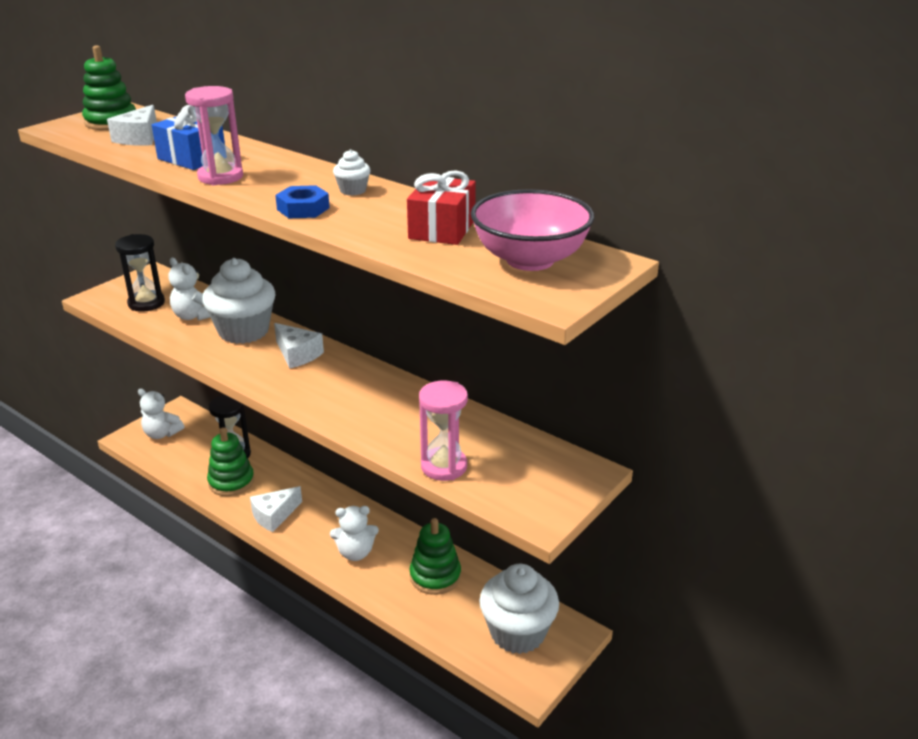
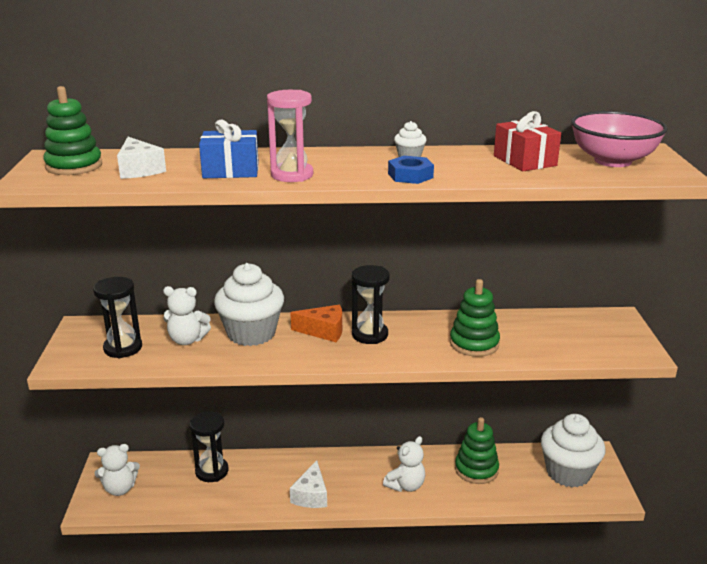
camera: 40 degrees left, 5 degrees down
green stacking toy [207,427,254,496] -> green stacking toy moved to [450,279,500,357]
white cheese [274,323,324,369] -> orange cheese [290,305,342,342]
pink hourglass [419,380,468,481] -> none
none -> black hourglass [352,265,390,344]

